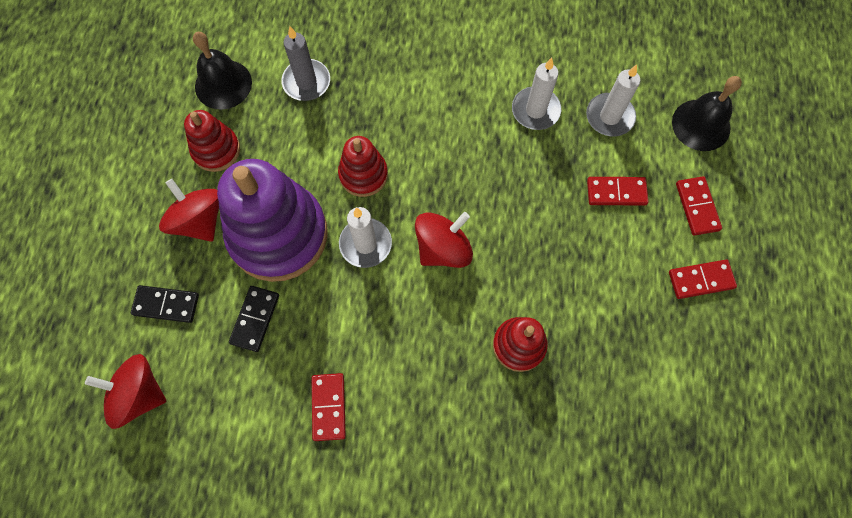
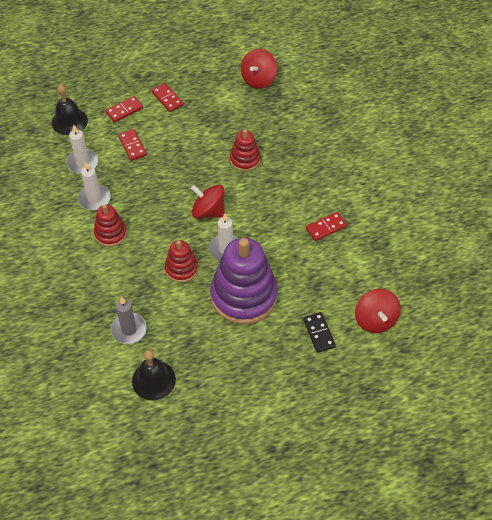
camera: 115 degrees left, 15 degrees down
red spinning top [159,179,219,242] -> red spinning top moved to [241,49,277,89]
red stacking toy [184,110,240,172] -> red stacking toy moved to [94,204,127,247]
black domino [229,286,279,352] -> none

